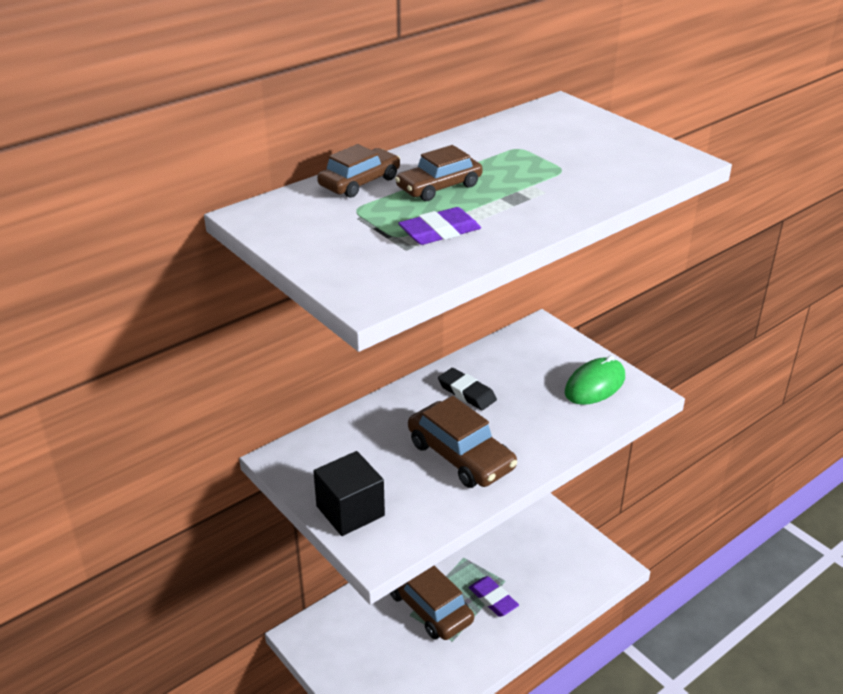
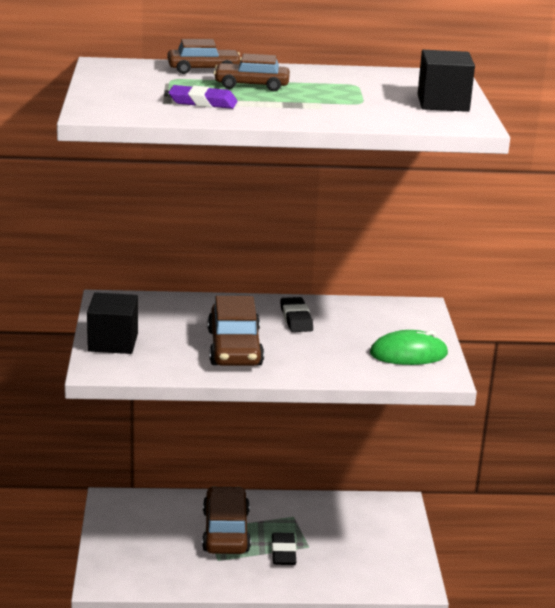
camera: 35 degrees right, 10 degrees down
purple eraser [469,576,519,617] -> black eraser [272,532,296,565]
none -> black cube [418,50,475,112]

